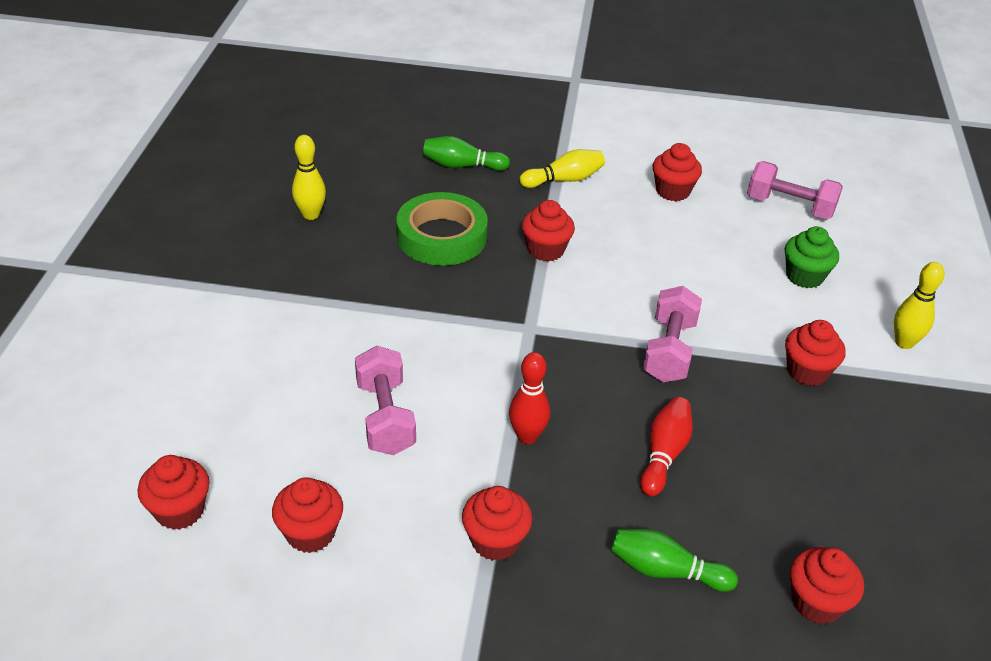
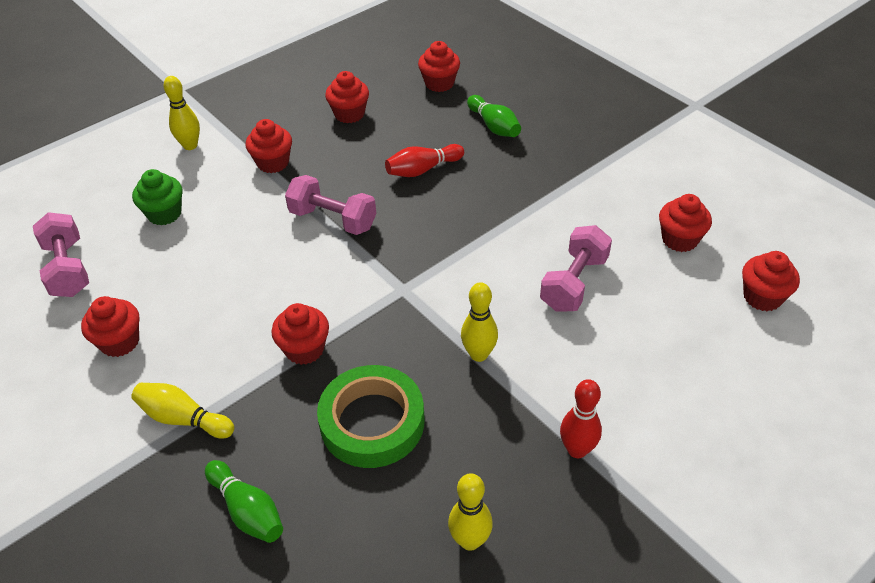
camera: 135 degrees left, 5 degrees up
red cupcake [462,486,532,561] -> red cupcake moved to [325,71,369,123]
red bowling pin [509,352,550,444] -> red bowling pin moved to [560,379,602,458]
pink dumbbell [643,286,702,382] -> pink dumbbell turned 60 degrees clockwise [285,175,376,235]
none -> yellow bowling pin [461,282,498,362]

